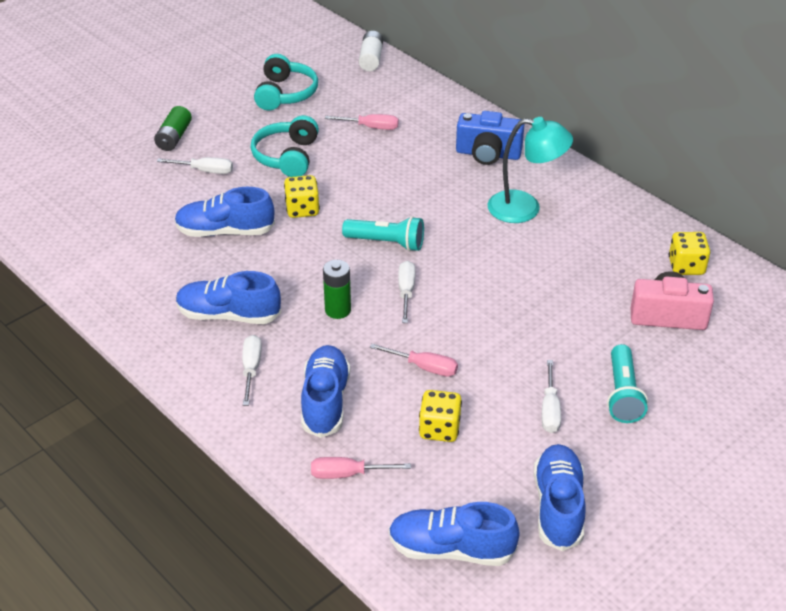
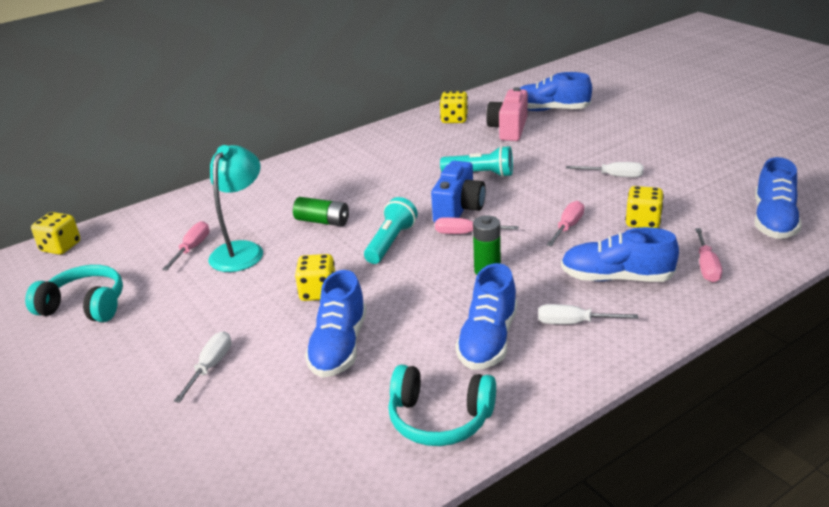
camera: 80 degrees left, 10 degrees down
green battery [154,106,192,151] -> green battery moved to [293,197,349,226]
turquoise headphones [251,115,319,177] -> turquoise headphones moved to [388,365,496,446]
white battery [359,31,383,71] -> yellow dice [31,212,80,255]
white screwdriver [398,261,415,323] -> pink screwdriver [435,217,518,234]
blue camera [456,111,524,165] -> blue camera moved to [431,161,486,222]
turquoise lamp [488,117,573,223] -> turquoise lamp moved to [208,145,263,272]
blue shoe [534,444,586,551] -> blue shoe moved to [520,72,592,111]
turquoise flashlight [607,344,648,423] -> turquoise flashlight moved to [440,146,513,177]

